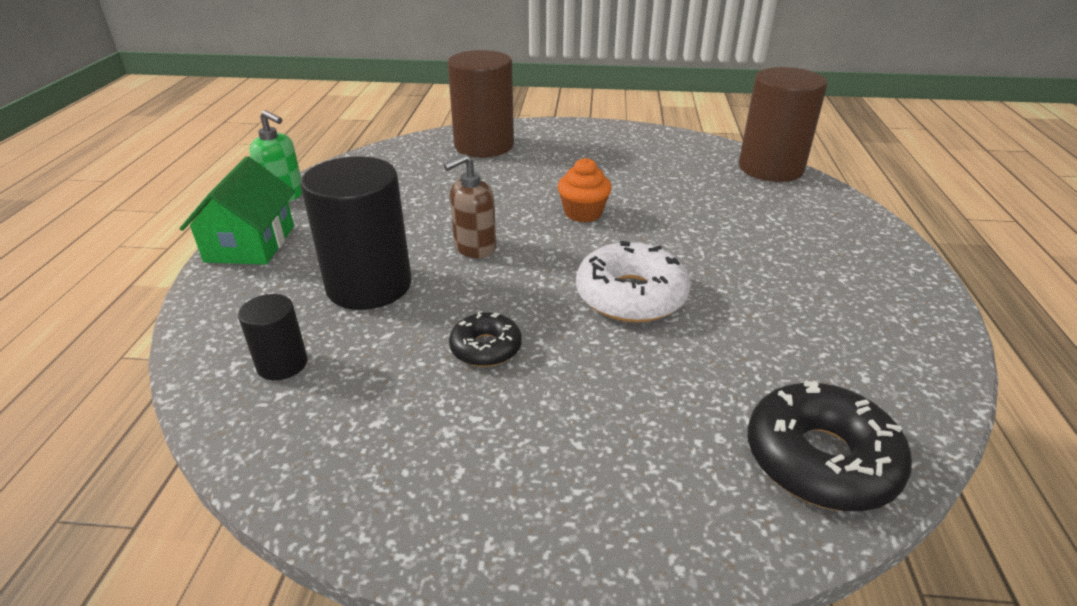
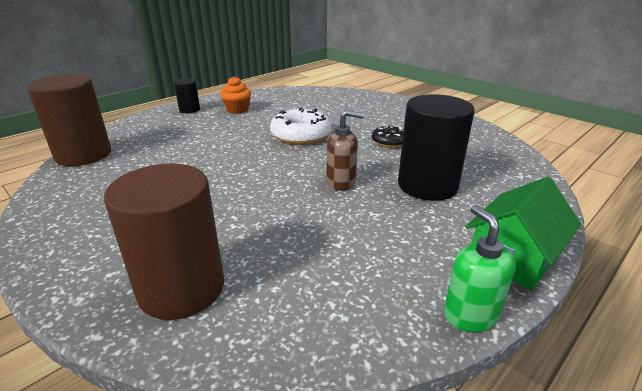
camera: 140 degrees left, 5 degrees down
black cylinder [238,294,308,381] -> black cylinder moved to [174,78,200,113]
orange cupcake [558,158,612,222] -> orange cupcake moved to [220,76,251,114]
black donut [748,381,912,511] -> none

